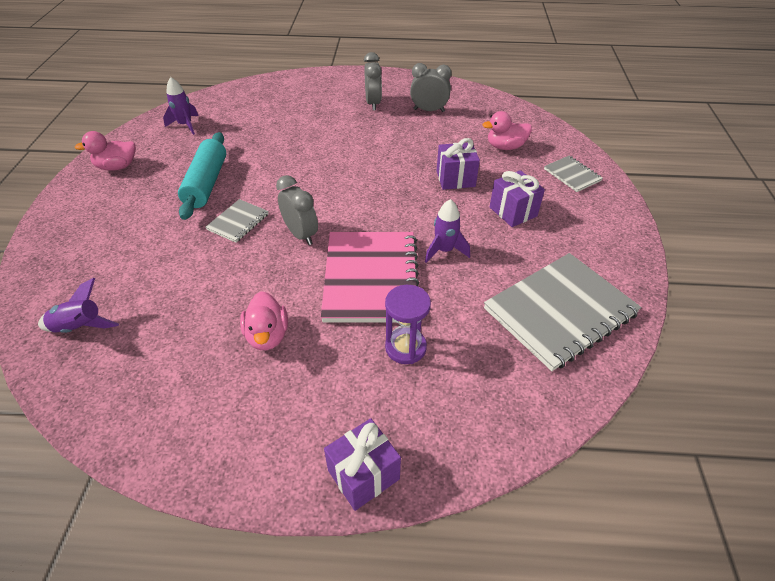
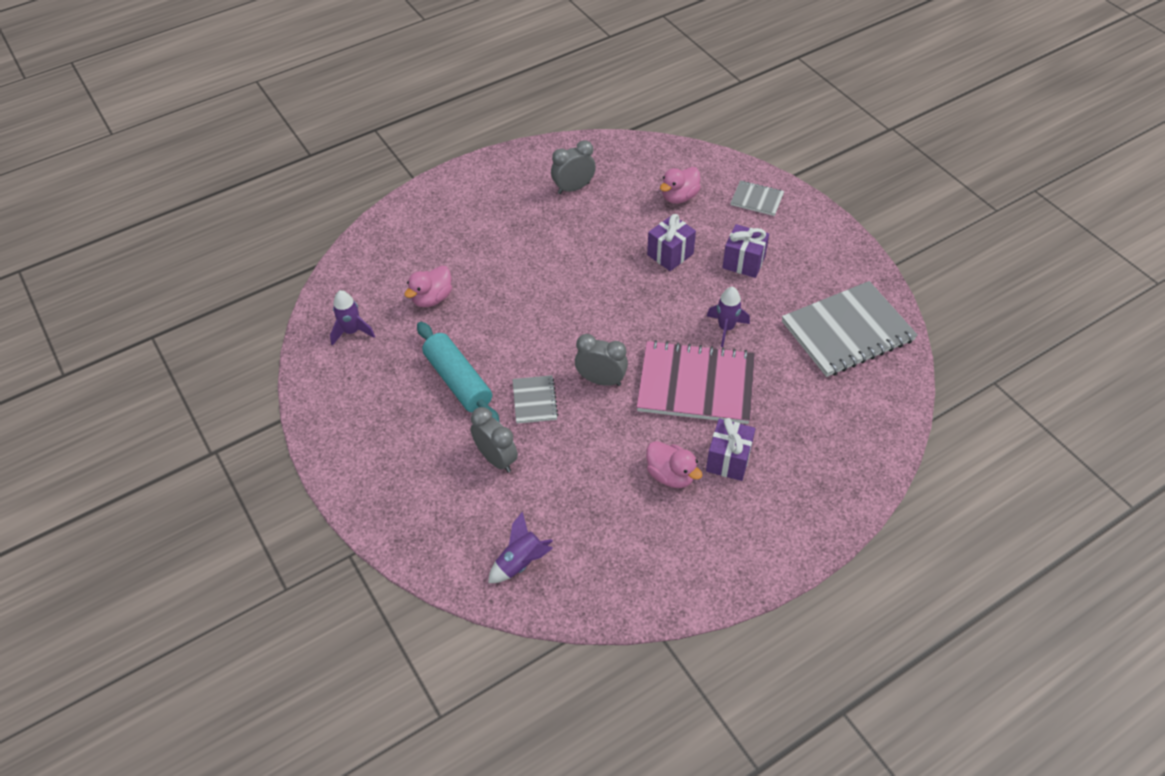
camera: 35 degrees left, 5 degrees up
pink duck [75,131,136,171] -> pink duck moved to [405,266,452,307]
pink notebook [321,232,419,322] -> pink notebook turned 45 degrees counterclockwise [637,340,755,424]
purple gift [324,418,401,511] -> purple gift moved to [706,418,755,481]
grey clock [364,52,382,111] -> grey clock moved to [471,407,518,472]
purple hourglass [385,285,431,364] -> none
grey notebook [484,253,642,371] -> grey notebook turned 45 degrees clockwise [782,281,918,377]

